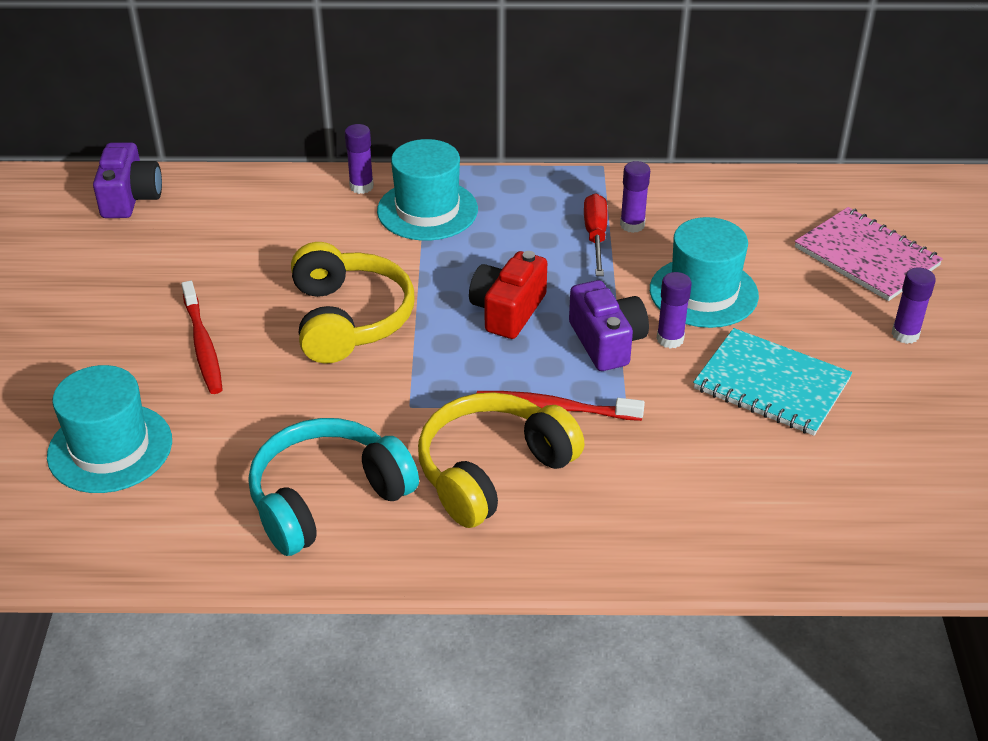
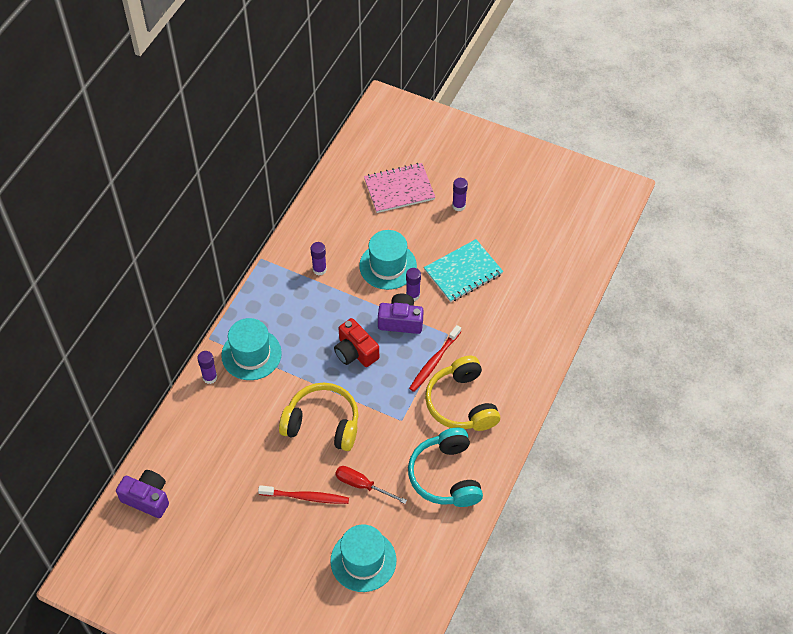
camera: 65 degrees left, 15 degrees up
red screwdriver [584,193,608,276] -> red screwdriver moved to [335,466,407,504]

